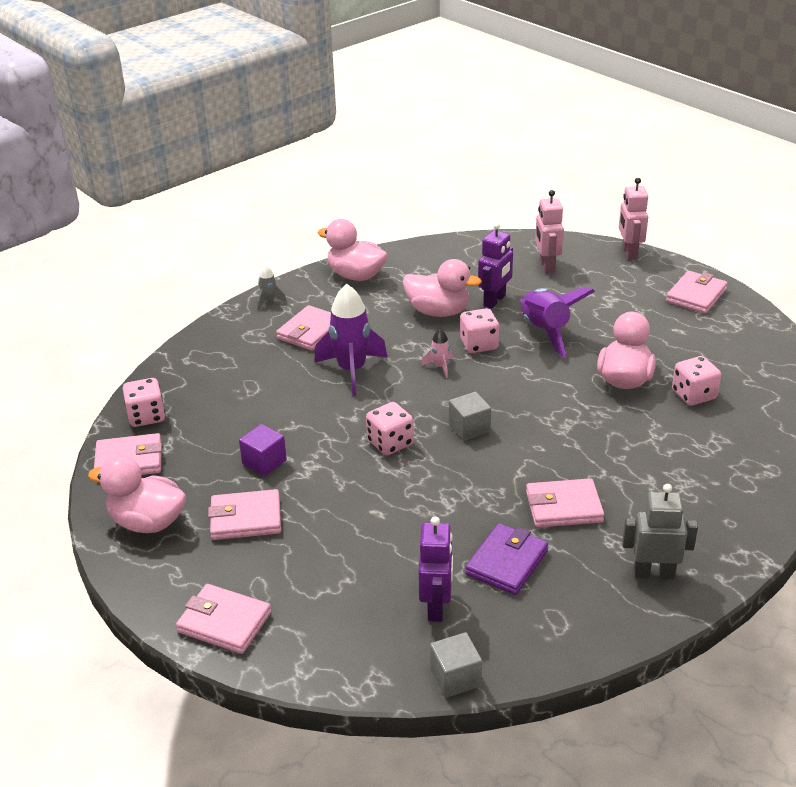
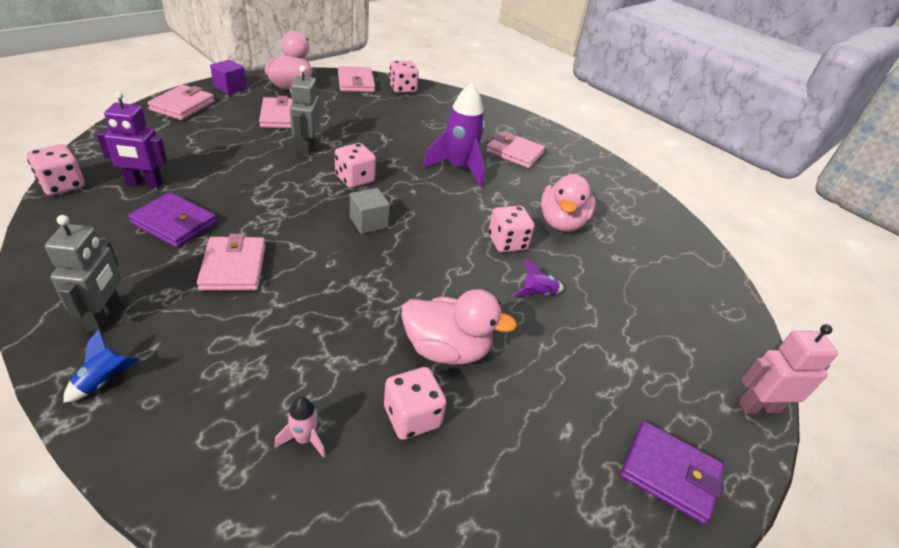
camera: 80 degrees right, 5 degrees up
purple cube [239,424,287,476] -> purple cube moved to [210,59,247,95]
grey rocket [257,264,287,310] -> none
pink duck [318,219,387,281] -> none
pink rocket [421,329,453,378] -> pink rocket moved to [275,397,326,458]
grey cube [430,632,482,698] -> pink dice [27,144,85,196]
purple robot [478,223,513,308] -> none
purple rocket [520,288,595,358] -> purple rocket [513,259,564,297], size x0.46
pink robot [535,190,564,273] -> none
pink wallet [666,271,728,314] -> purple wallet [620,421,724,524]
none -> blue rocket [63,329,139,403]
none -> grey robot [290,66,320,156]

